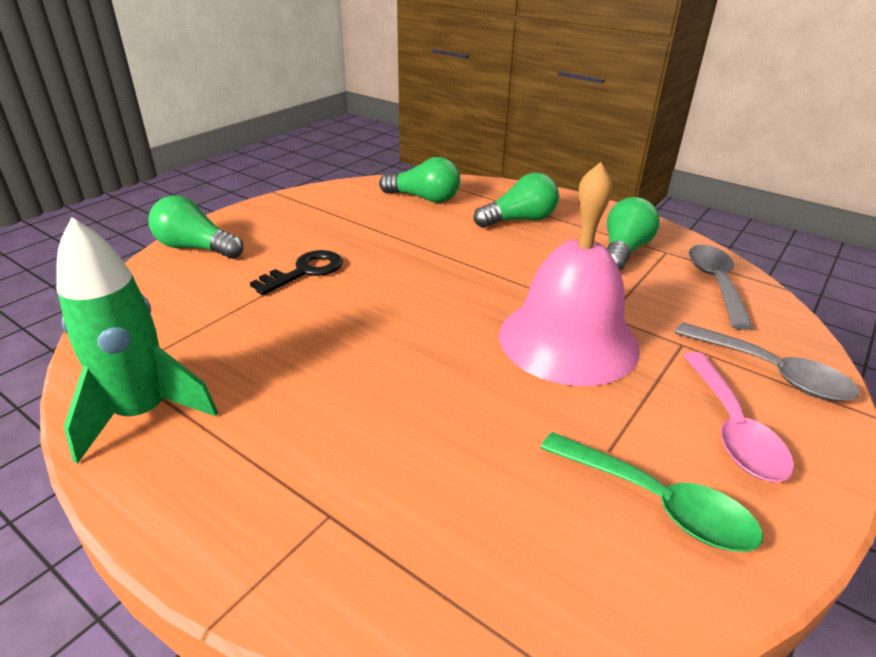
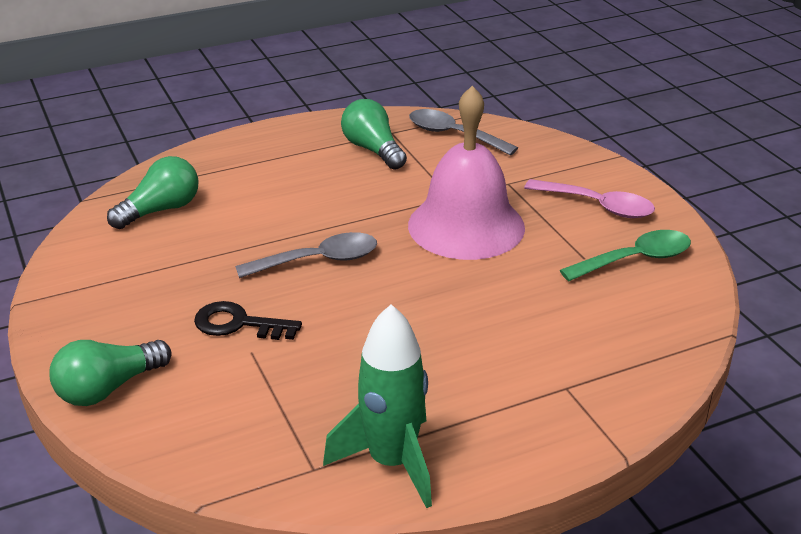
camera: 60 degrees left, 0 degrees up
black key [250,250,343,295] -> black key turned 60 degrees counterclockwise [194,301,302,340]
green light bulb [474,173,559,228] -> none
grey spoon [675,322,859,401] -> grey spoon moved to [235,232,377,278]

